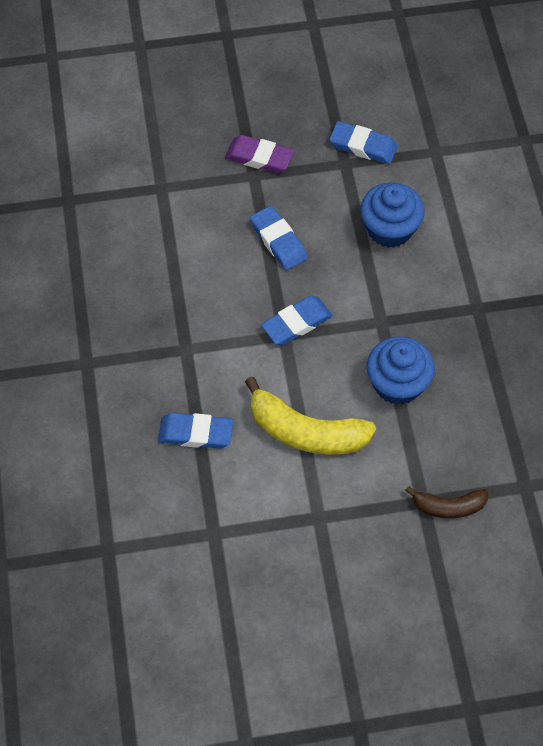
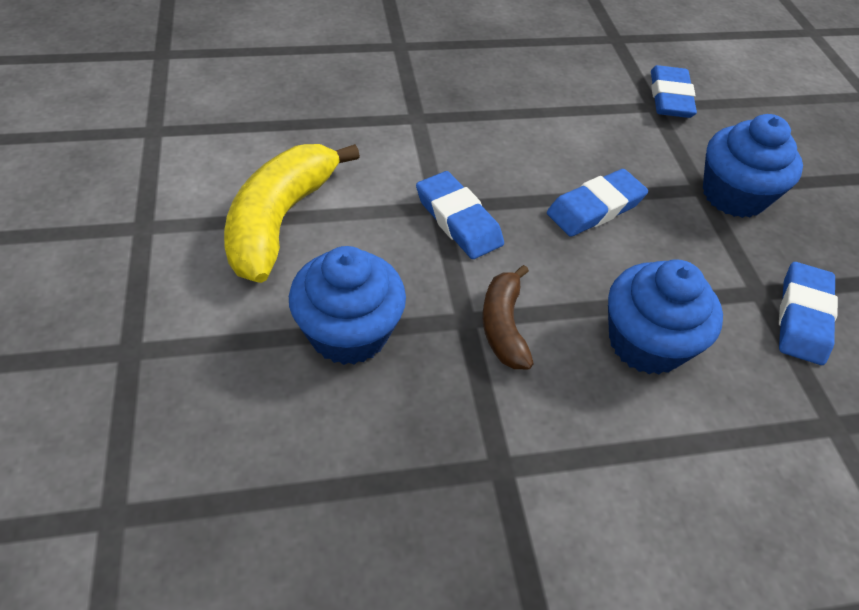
camera: 85 degrees right, 10 degrees down
blue eraser [158,413,233,449] -> blue eraser moved to [651,65,697,118]
purple eraser [225,135,294,173] -> blue cupcake [703,114,803,218]
brown banana [405,486,488,519] -> brown banana moved to [482,265,534,369]

